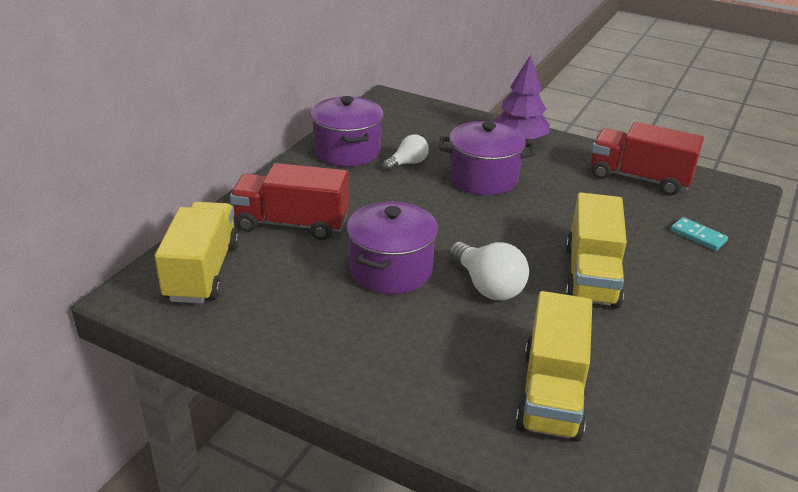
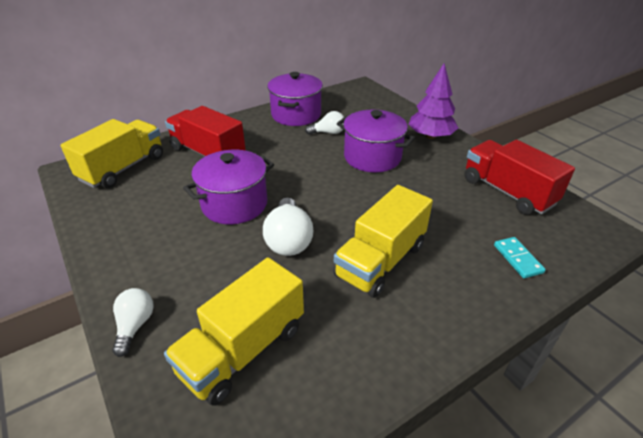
camera: 30 degrees right, 5 degrees up
none -> white light bulb [112,288,154,357]

